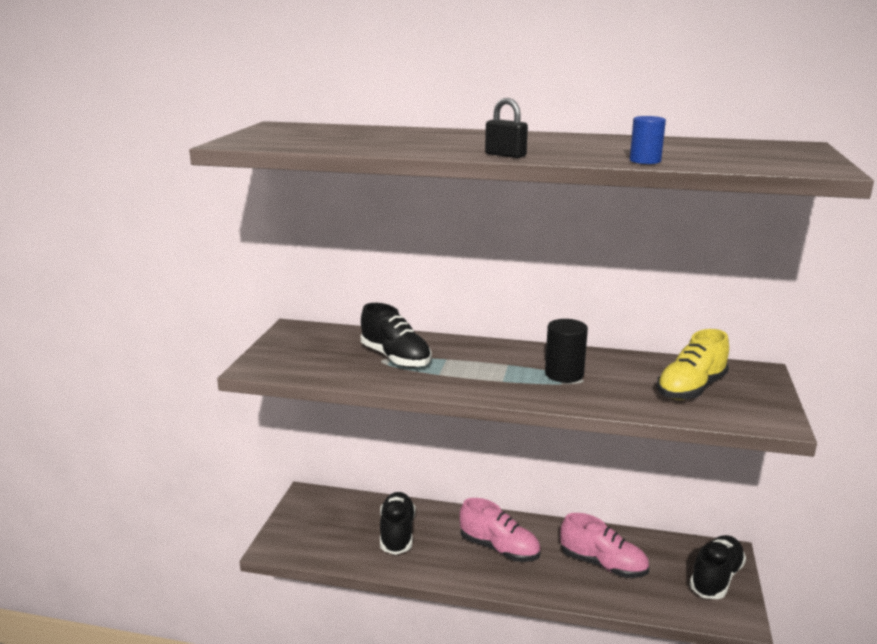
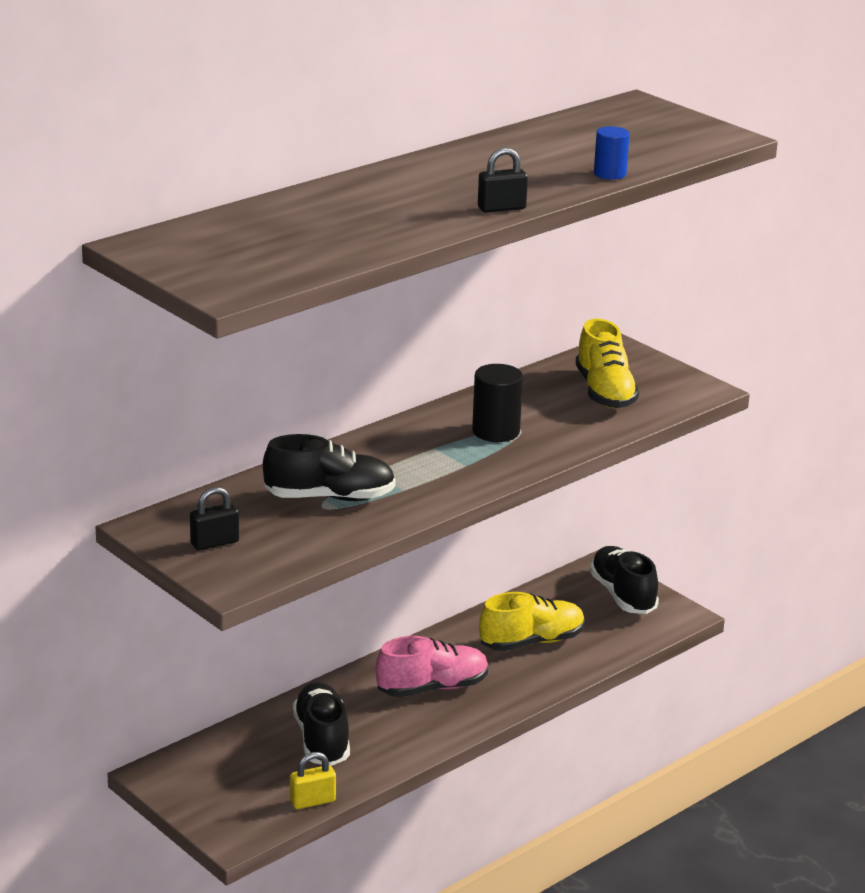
camera: 55 degrees left, 5 degrees up
black shoe [380,492,415,555] -> black shoe turned 45 degrees clockwise [293,682,350,766]
pink shoe [560,513,649,578] -> yellow shoe [479,592,585,651]
none -> black padlock [190,487,239,550]
none -> yellow padlock [290,752,336,809]

